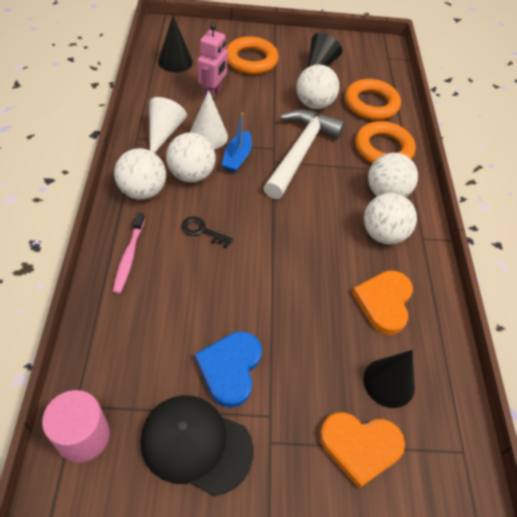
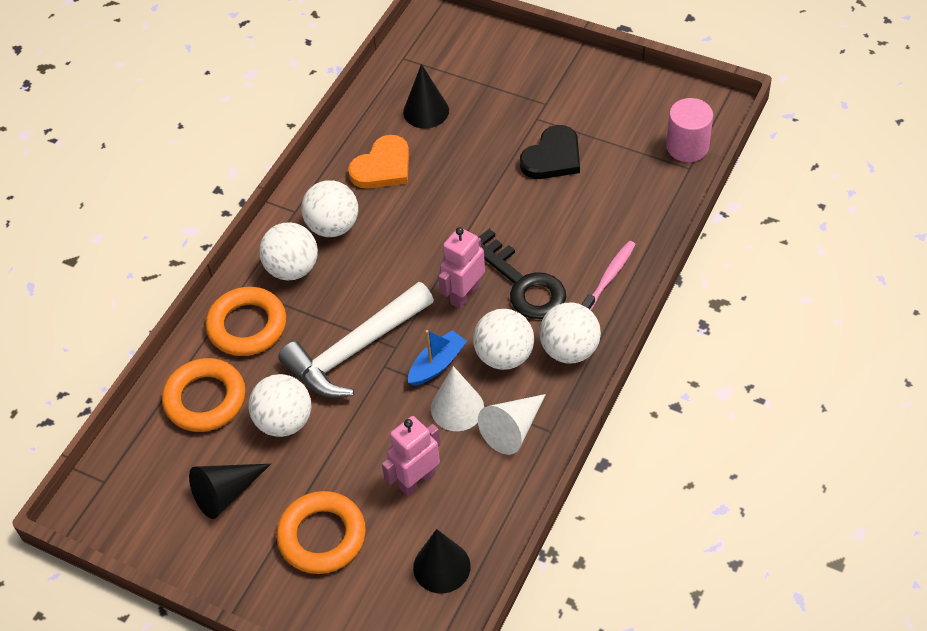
camera: 145 degrees left, 0 degrees up
black cap [140,395,253,496] -> none
black key [181,217,233,248] -> black key [479,229,566,319], size x2.02
blue heart [195,331,262,408] -> black heart [520,125,580,179]
orange heart [320,412,405,488] -> none
none -> pink robot [438,227,485,309]

